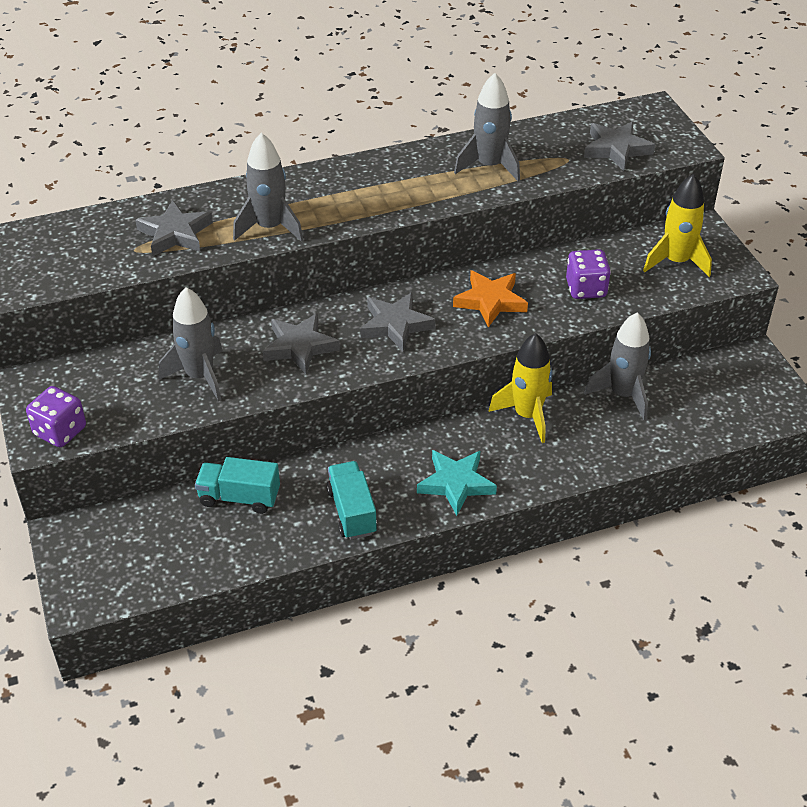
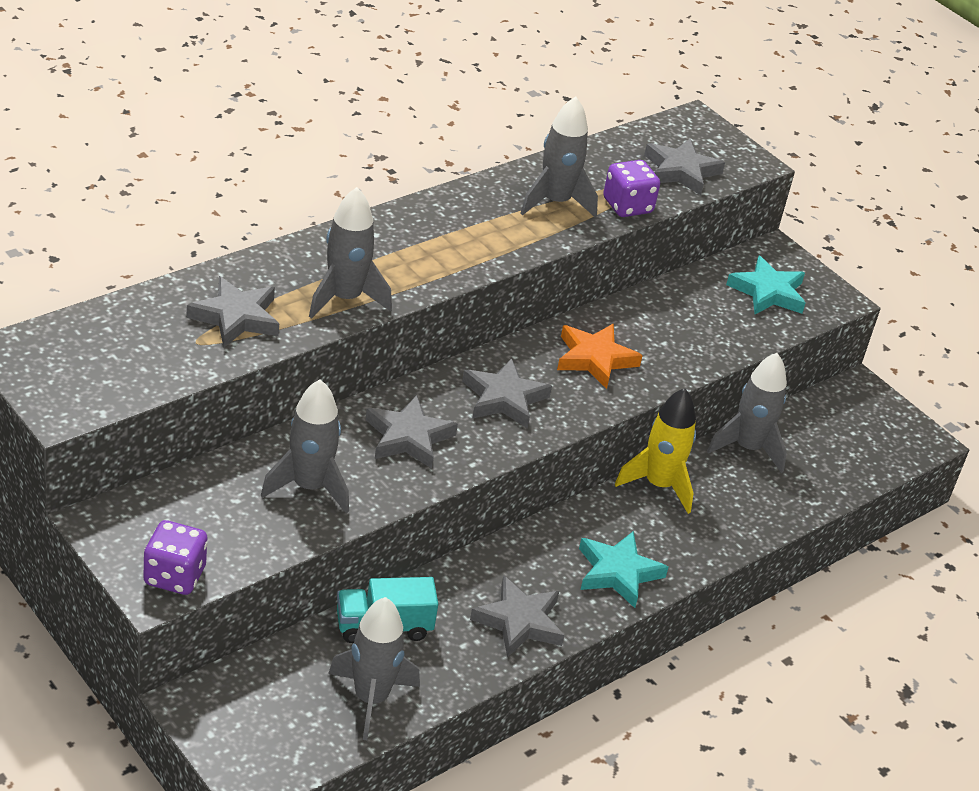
camera: 25 degrees left, 5 degrees down
turquoise truck [327,461,377,540] -> grey star [470,575,564,658]
purple dice [566,249,611,299] -> purple dice moved to [603,160,660,217]
yellow rocket [643,174,712,277] -> turquoise star [726,256,805,314]
none -> grey rocket [328,597,420,740]

